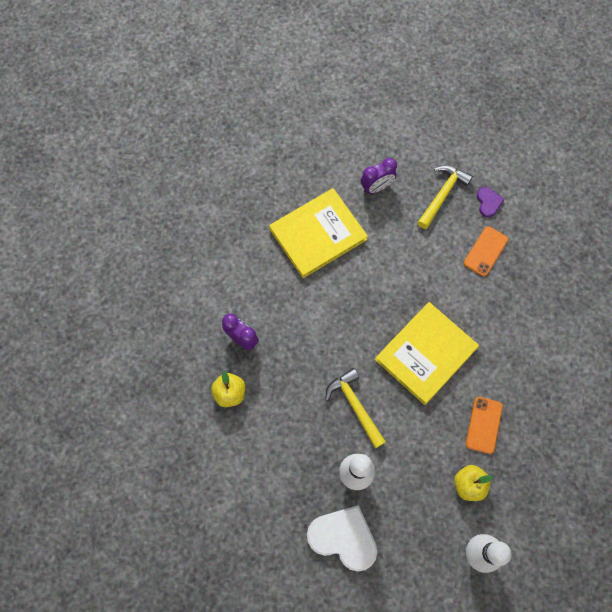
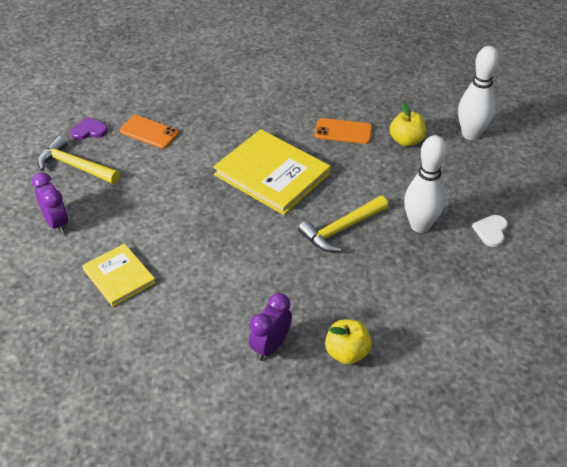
camera: 95 degrees left, 25 degrees down
yellow book [269,188,368,278] -> yellow book [82,243,156,307], size x0.58
white heart [307,505,377,571] -> white heart [472,215,508,247], size x0.50

